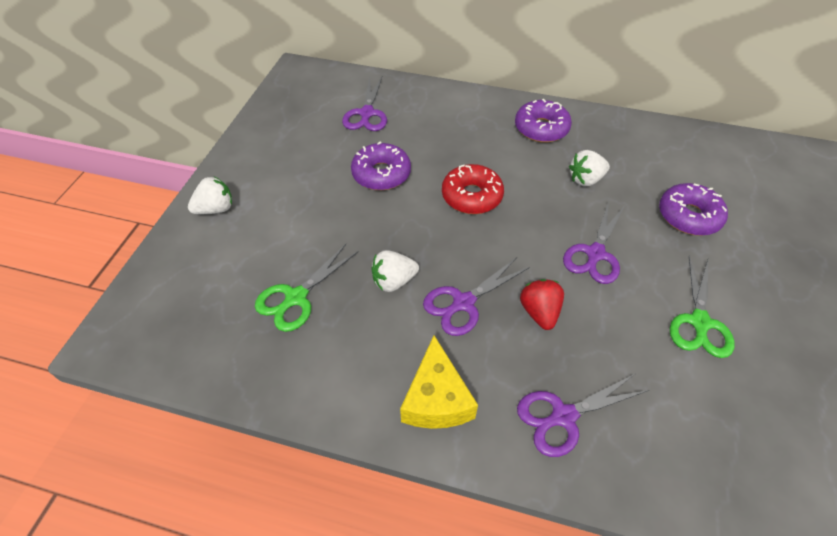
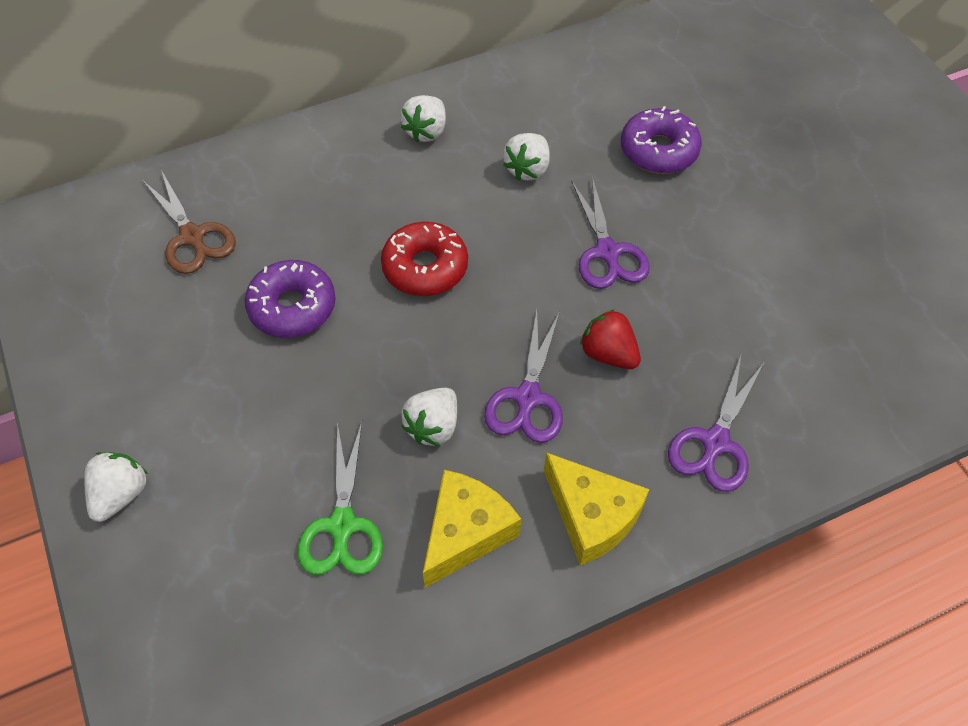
camera: 40 degrees left, 5 degrees up
purple scissors [342,76,387,131] -> brown scissors [142,170,236,274]
purple donut [515,99,572,143] -> white strawberry [400,95,446,142]
green scissors [670,256,735,358] -> none
none -> yellow cheese [423,470,521,588]

